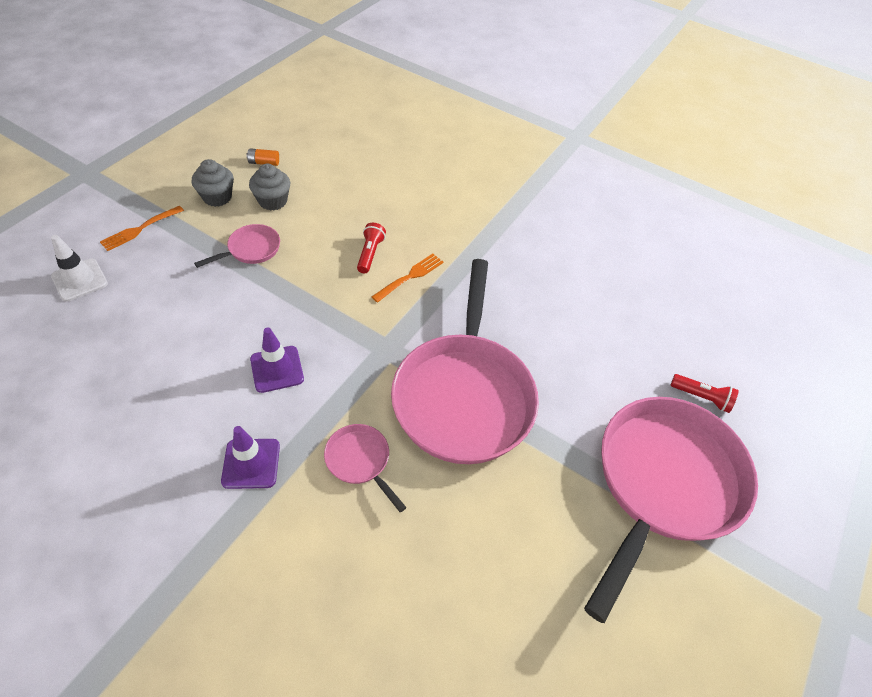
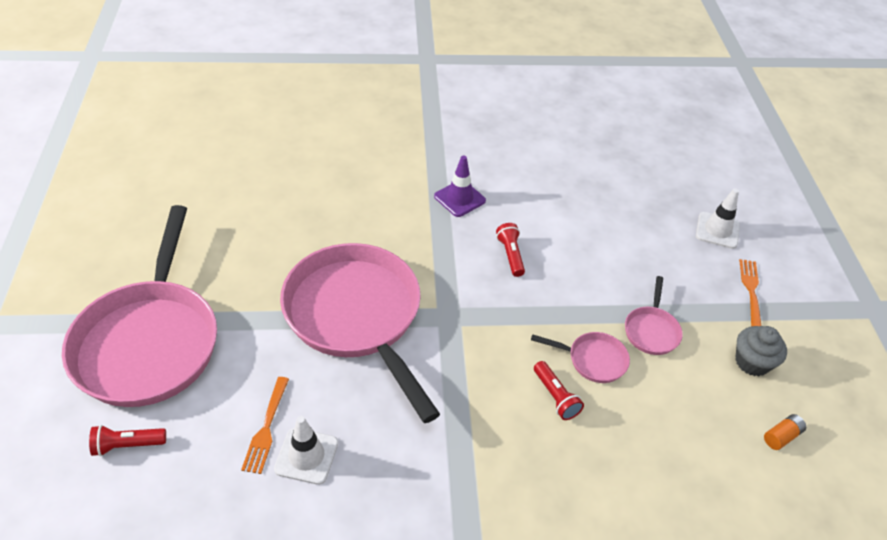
camera: 145 degrees right, 5 degrees down
grey cupcake [249,164,290,211] -> none
purple traffic cone [250,327,304,393] -> red flashlight [496,223,525,277]
pink pan [324,424,407,513] -> pink pan moved to [531,332,630,383]
orange fork [372,254,443,303] -> orange fork moved to [241,377,289,474]
none -> white traffic cone [274,416,338,485]

